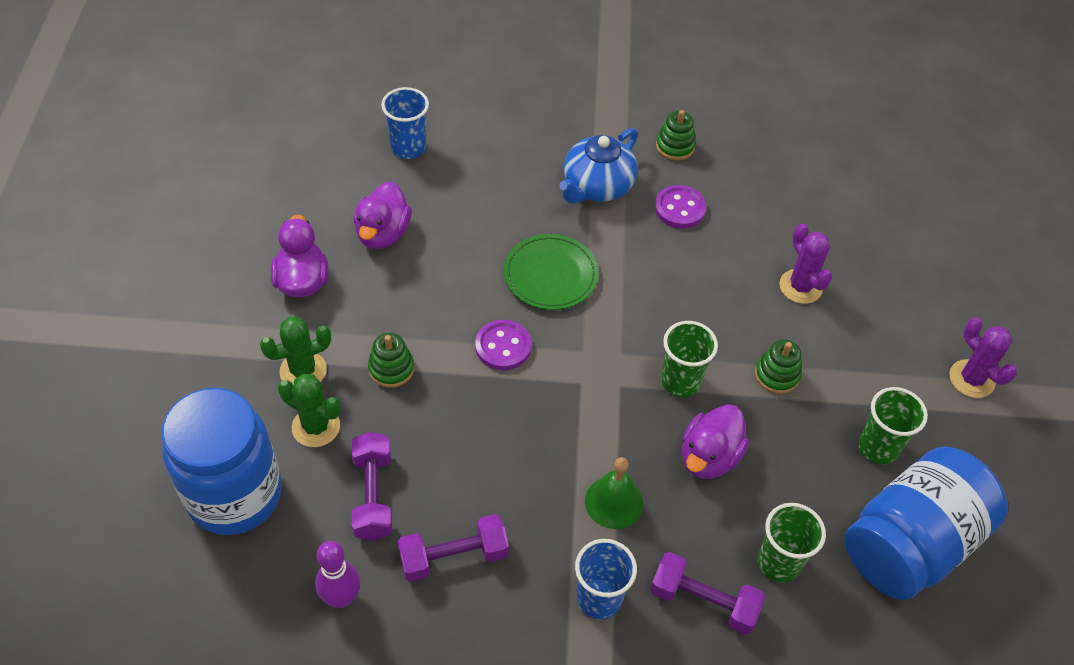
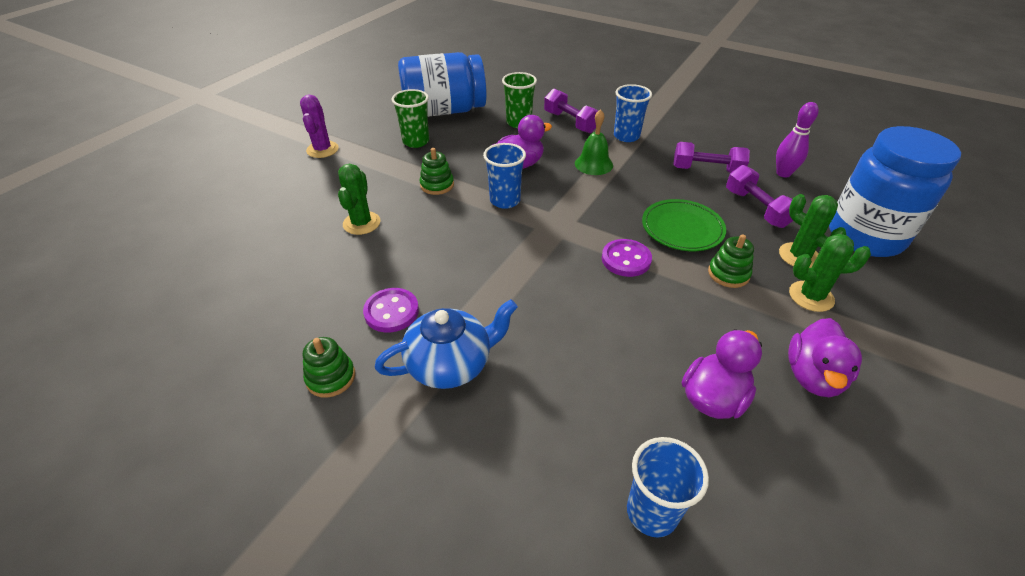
camera: 150 degrees left, 10 degrees down
purple dumbbell [351,432,392,541] -> purple dumbbell turned 45 degrees counterclockwise [726,165,793,228]
green plate [504,234,599,310] -> green plate moved to [642,199,726,251]
green cup [661,321,718,397] -> blue cup [483,143,526,209]
purple cactus [780,224,832,304] -> green cactus [338,164,381,235]

